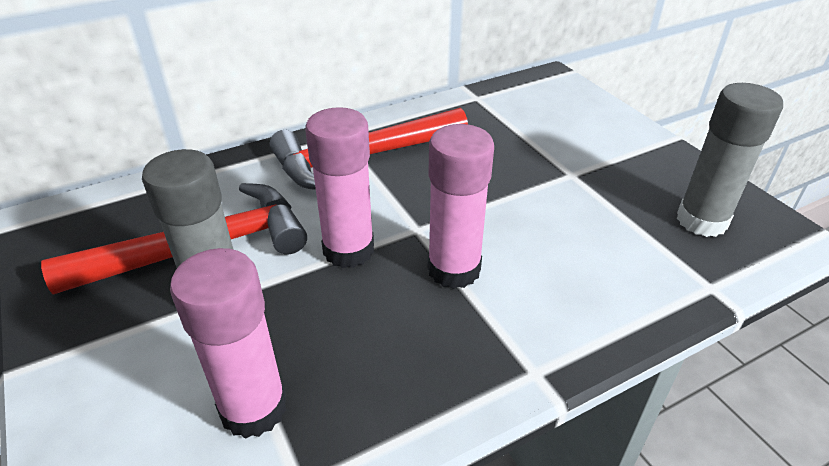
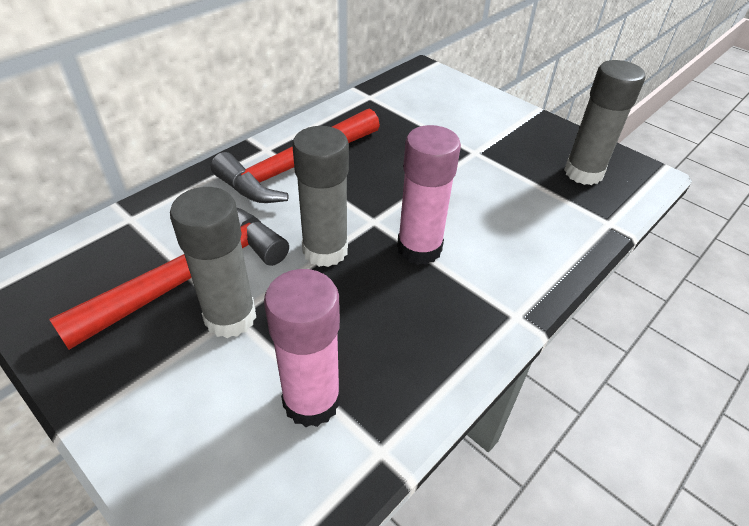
camera: 20 degrees left, 5 degrees up
pink glue stick [305,107,374,268] -> grey glue stick [292,126,349,267]

